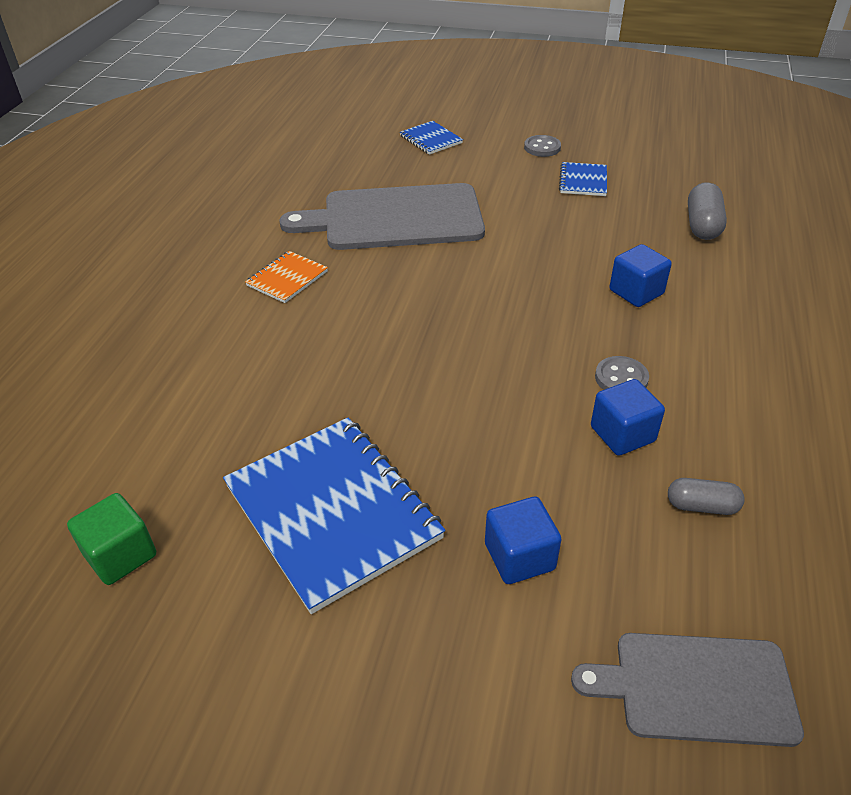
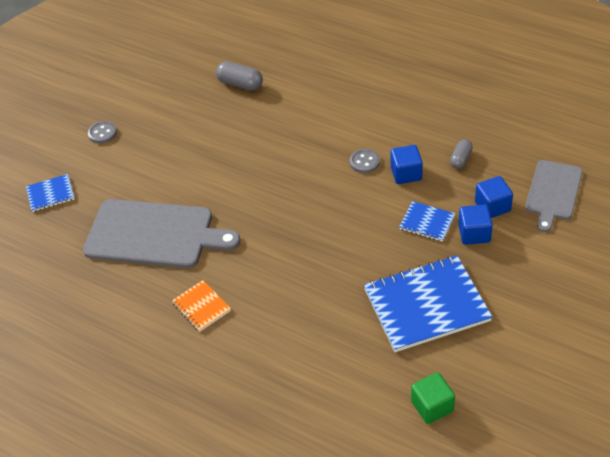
camera: 70 degrees left, 5 degrees up
grey cutting board [279,183,485,250] -> grey cutting board turned 90 degrees counterclockwise [83,199,240,268]
blue notebook [559,162,607,196] -> blue notebook moved to [399,201,455,242]
blue cube [609,244,672,307] -> blue cube moved to [475,176,513,218]

